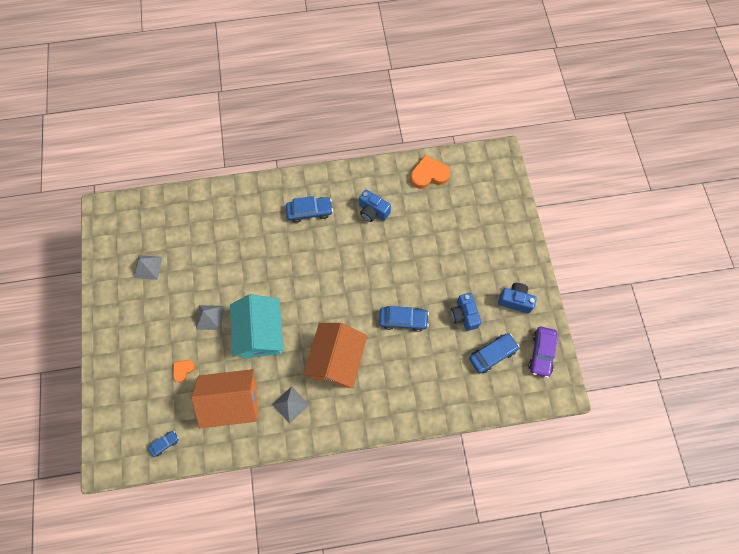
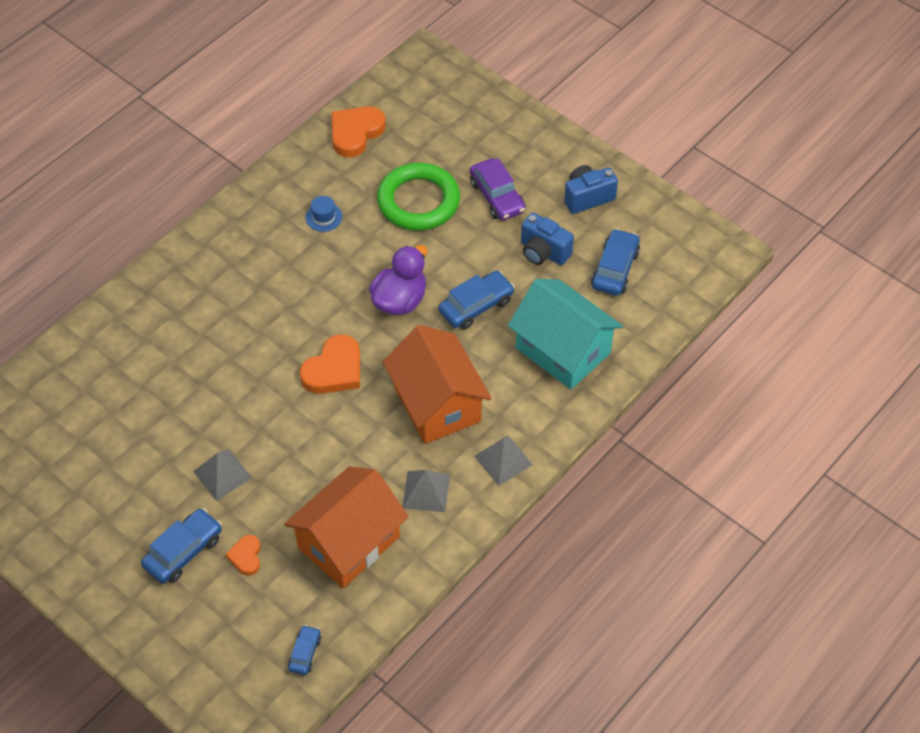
camera: 40 degrees left, 15 degrees down
grey pyramid [134,255,162,280] -> grey pyramid moved to [474,435,533,486]
turquoise house [230,294,283,359] -> turquoise house moved to [508,279,623,390]
blue car [286,196,333,223] -> blue car moved to [141,508,222,584]
blue camera [359,189,391,222] -> blue hat [305,196,342,232]
purple car [528,327,558,378] -> purple car moved to [470,158,526,221]
none -> orange heart [300,334,360,394]
none -> purple duck [369,245,428,315]
none -> green ring [377,163,460,231]

